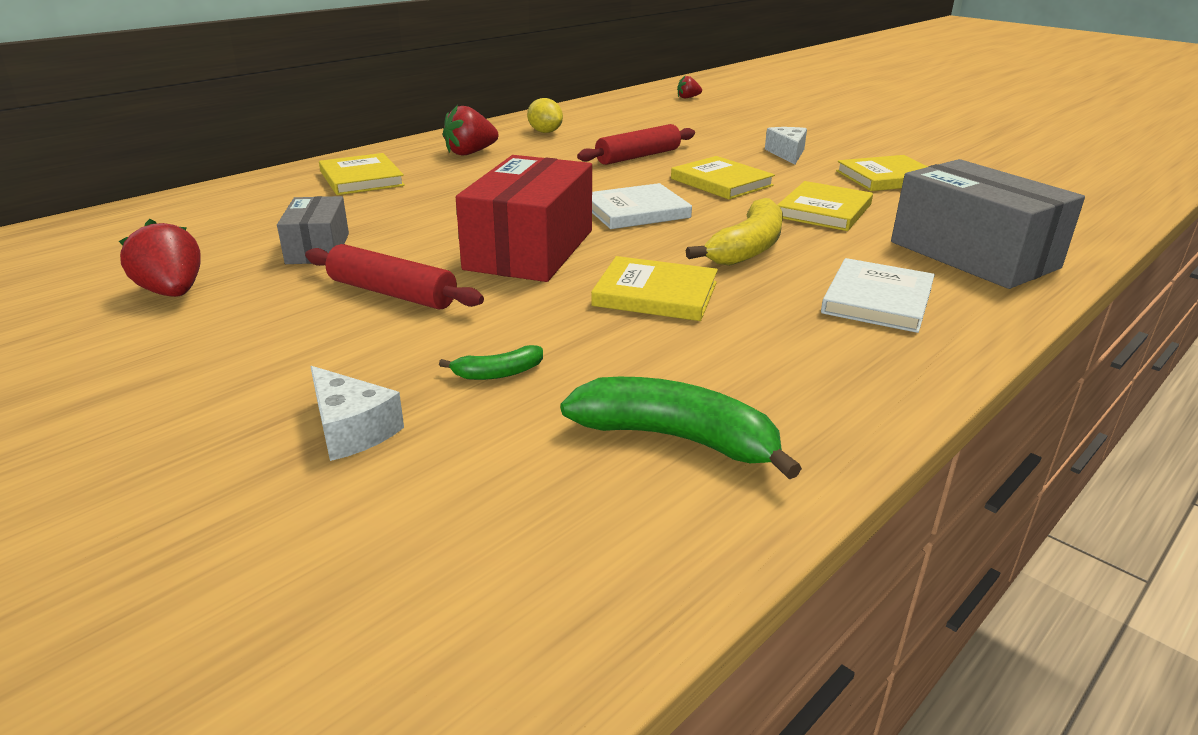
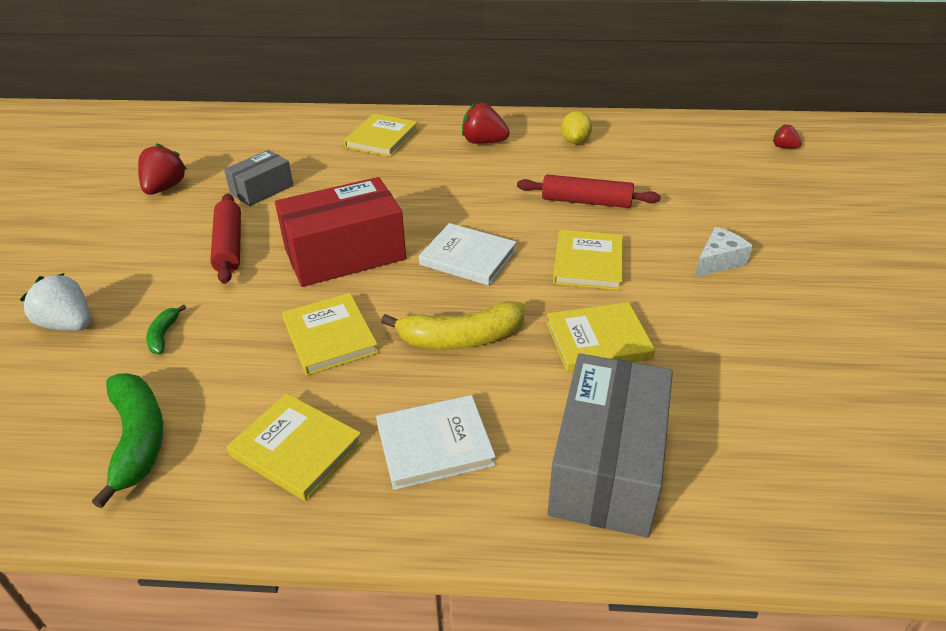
camera: 50 degrees right, 10 degrees up
white cheese [310,366,404,461] -> white strawberry [20,273,90,331]
green banana [439,345,543,380] -> green banana turned 60 degrees clockwise [146,304,186,354]
yellow book [836,155,928,191] -> yellow book moved to [227,393,363,501]

